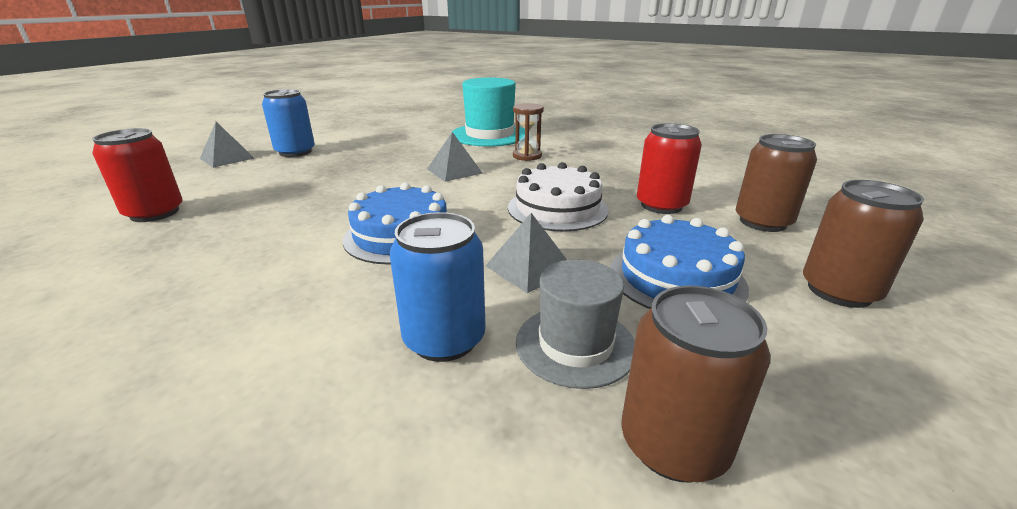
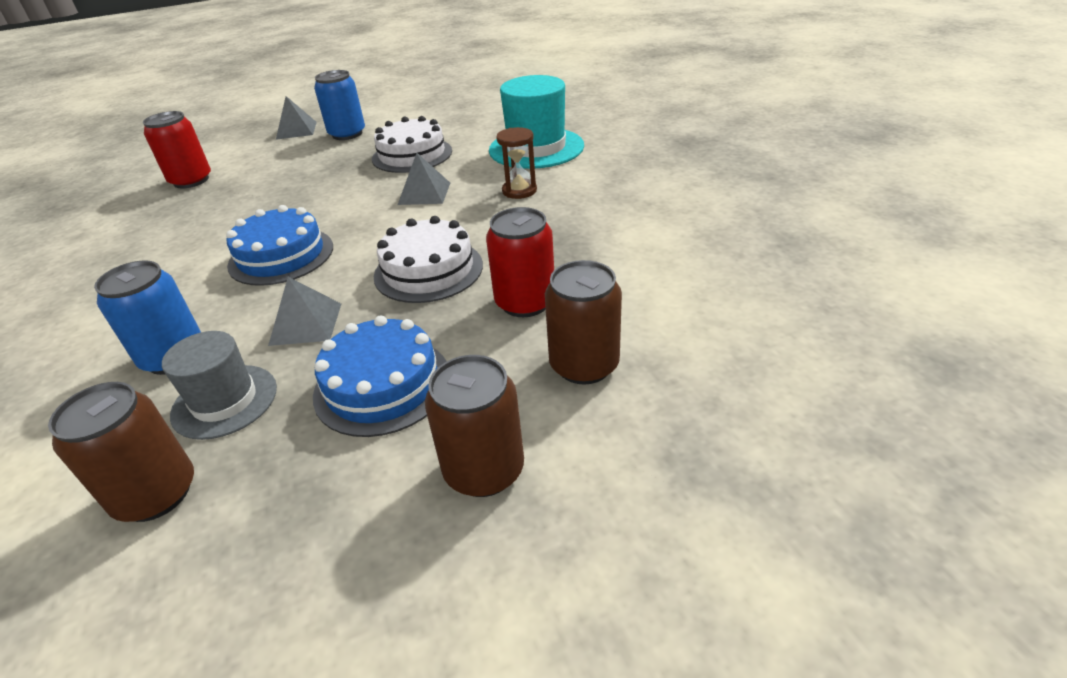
camera: 40 degrees right, 10 degrees up
none -> white cake [372,116,452,173]

